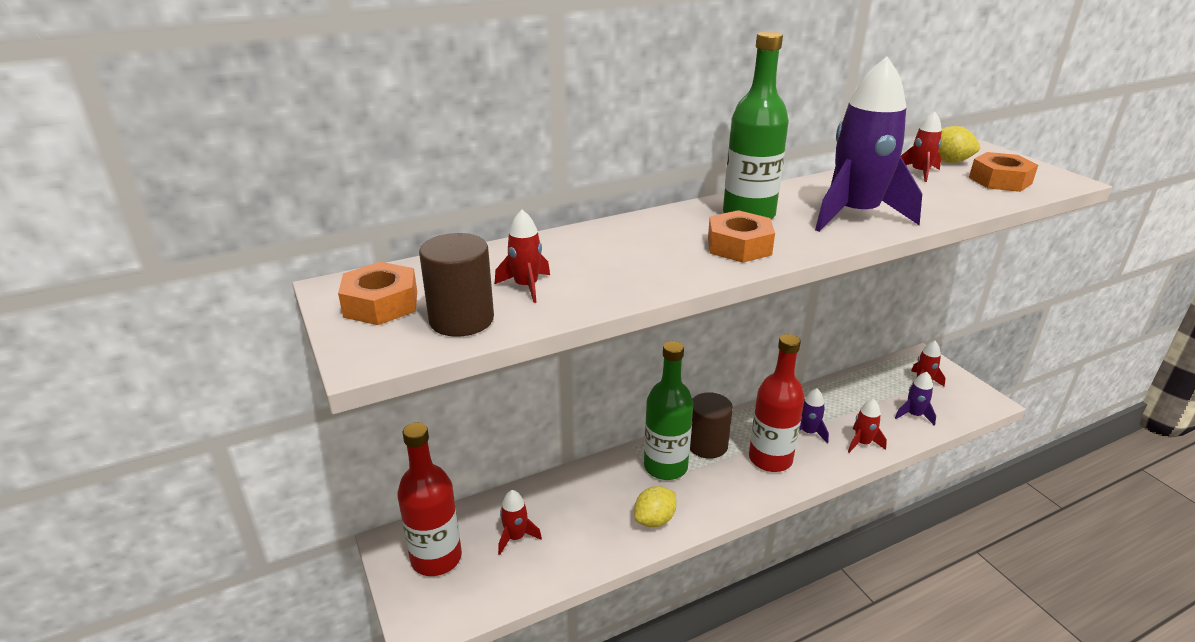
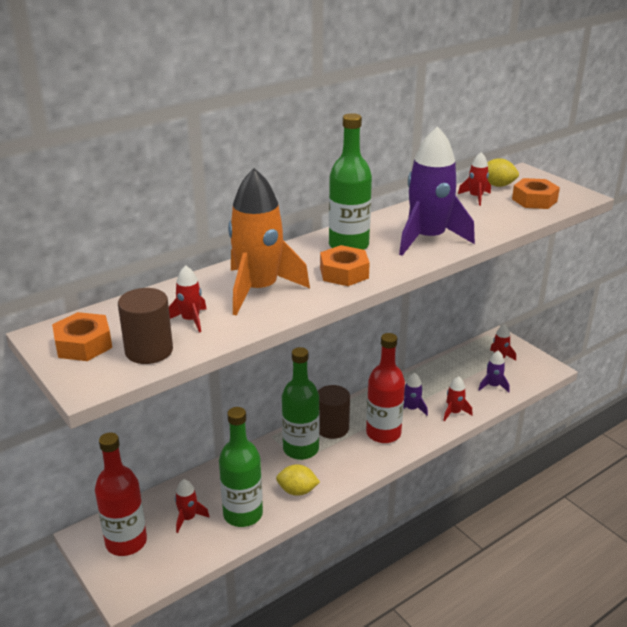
camera: 10 degrees left, 0 degrees up
yellow lemon [634,486,676,527] -> yellow lemon turned 60 degrees clockwise [276,464,320,496]
none -> green bottle [219,407,263,527]
none -> orange rocket [228,168,310,316]

